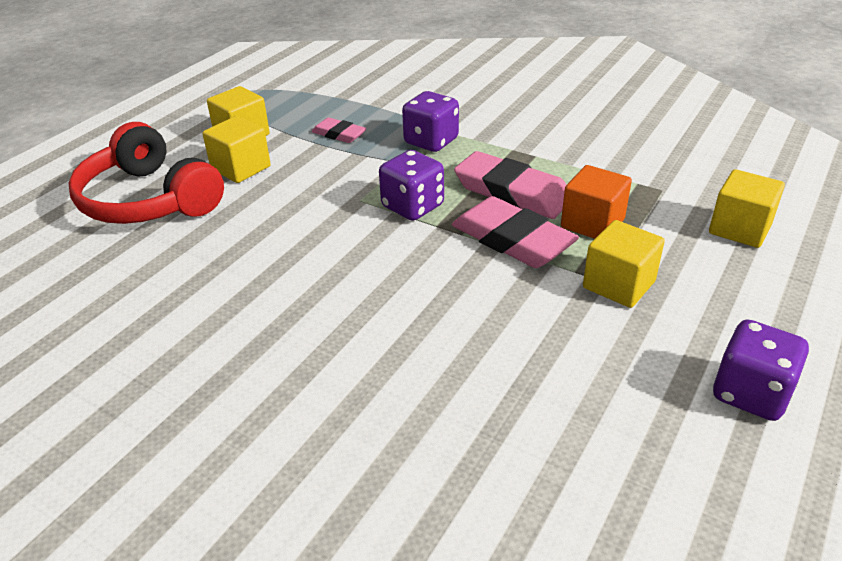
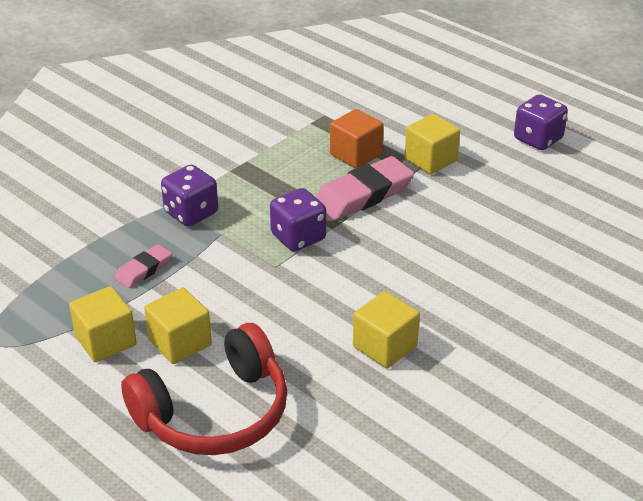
camera: 80 degrees left, 0 degrees up
pink eraser [454,151,566,219] -> none
yellow cube [709,169,785,248] -> yellow cube moved to [353,291,420,369]

